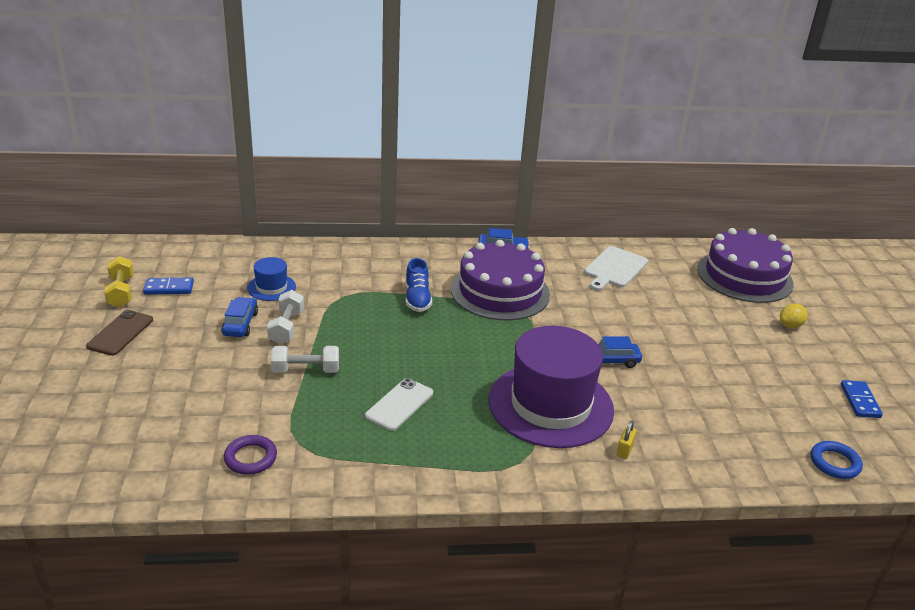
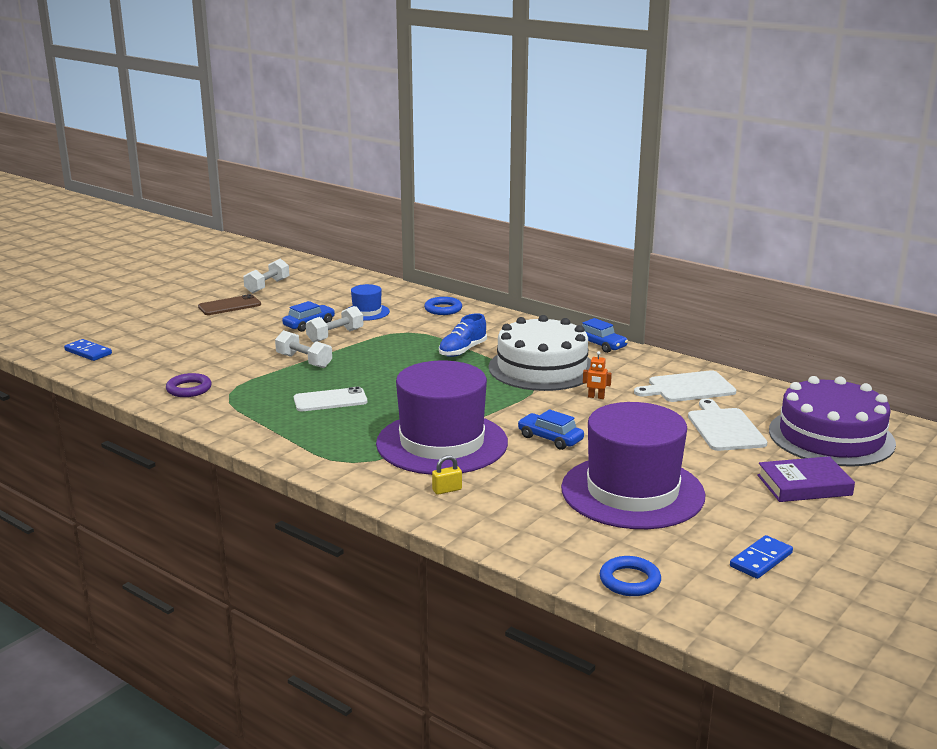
camera: 45 degrees right, 10 degrees down
yellow dumbbell [104,256,133,307] -> white dumbbell [243,259,289,293]
blue domino [143,277,194,295] -> blue domino moved to [64,339,112,361]
purple cake [451,240,550,321] -> white cake [489,315,591,391]
yellow lemon [780,303,808,328] -> purple book [757,456,855,502]
none -> blue ring [424,297,462,315]
none -> purple hat [561,402,706,529]
none -> orange robot [583,351,612,399]
none -> white cutting board [688,398,767,451]

